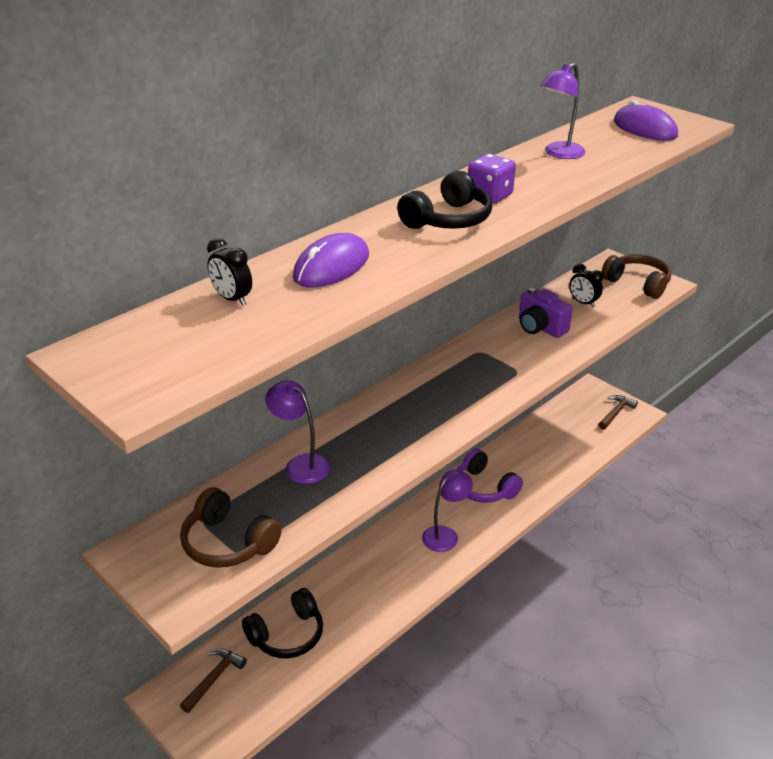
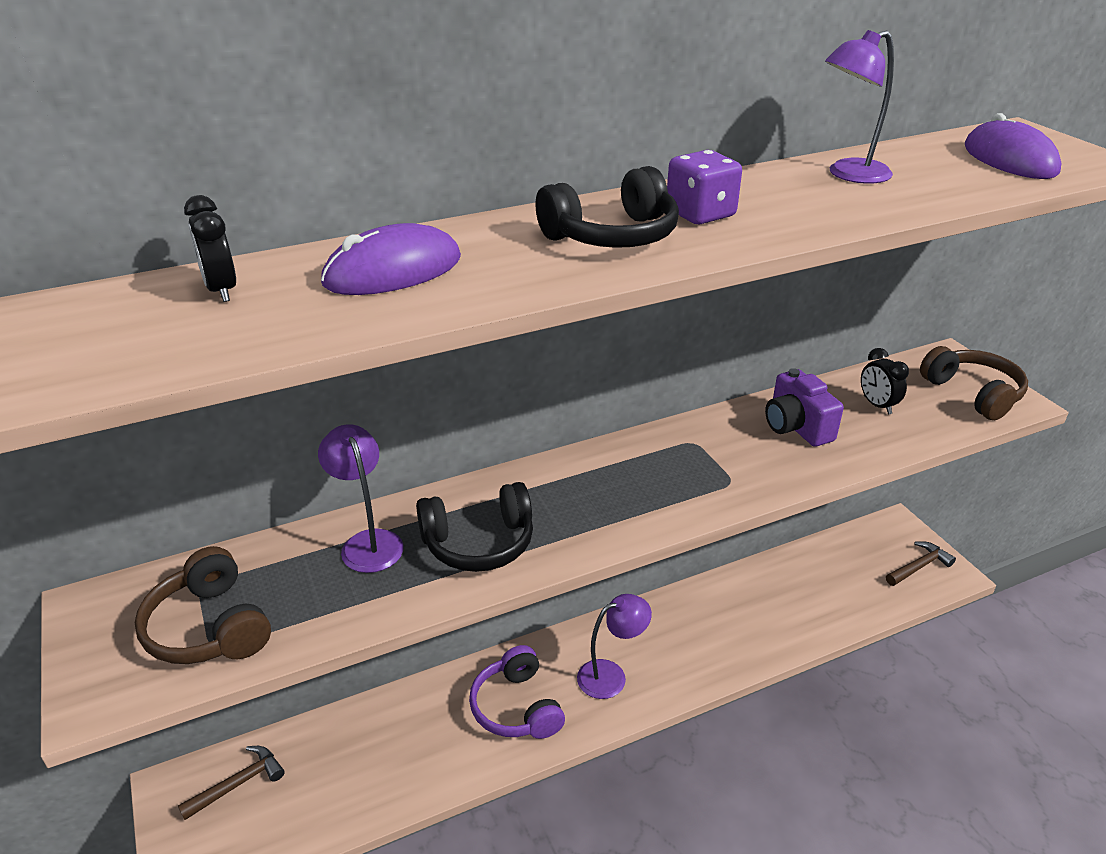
camera: 20 degrees right, 0 degrees up
black headphones [242,588,323,658] -> black headphones moved to [416,482,533,572]
purple headphones [456,449,523,503] -> purple headphones moved to [469,645,565,739]

